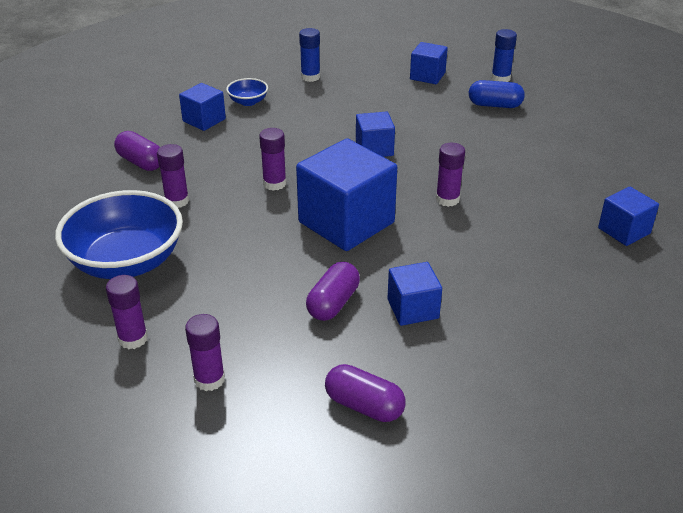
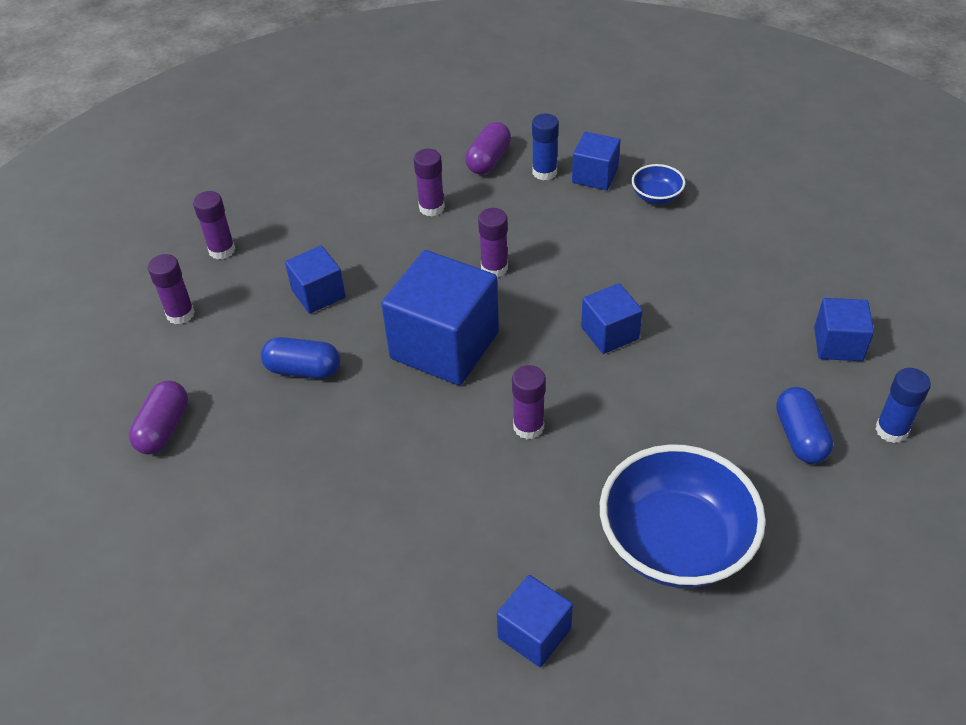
camera: 75 degrees right, 10 degrees up
blue bowl [55,190,183,279] -> blue bowl moved to [600,444,766,588]
blue glue stick [299,28,320,82] -> blue glue stick moved to [532,113,559,180]
purple capsule [306,262,360,321] -> blue capsule [261,337,340,379]
blue cube [388,262,442,326] -> blue cube moved to [285,246,346,314]

